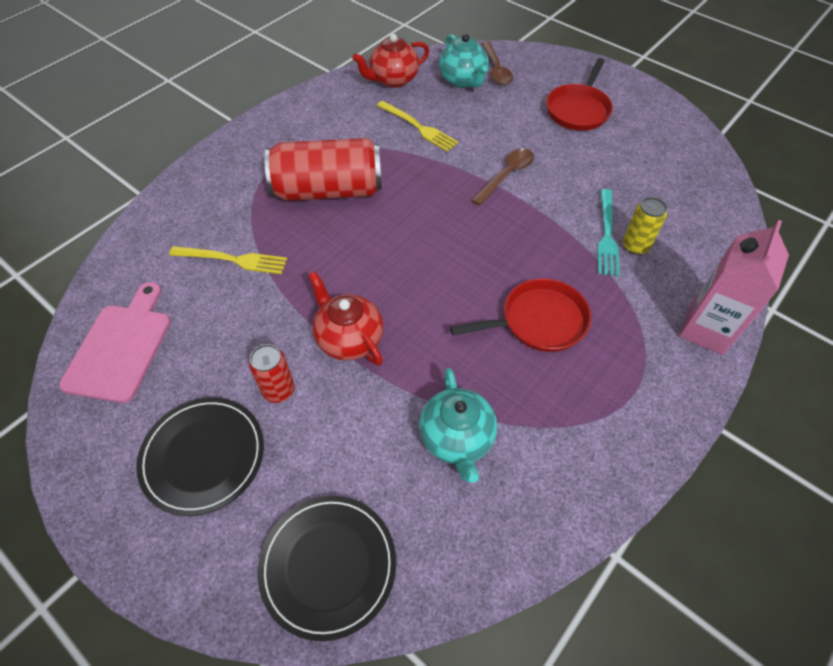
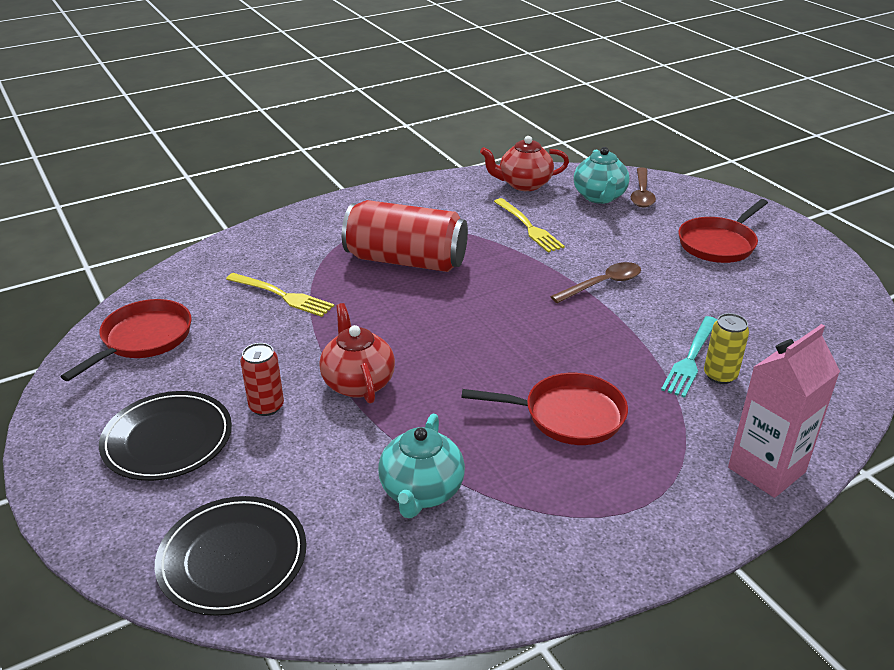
camera: 20 degrees right, 20 degrees down
pink cutting board [59,282,171,403] -> red pan [60,299,192,381]

